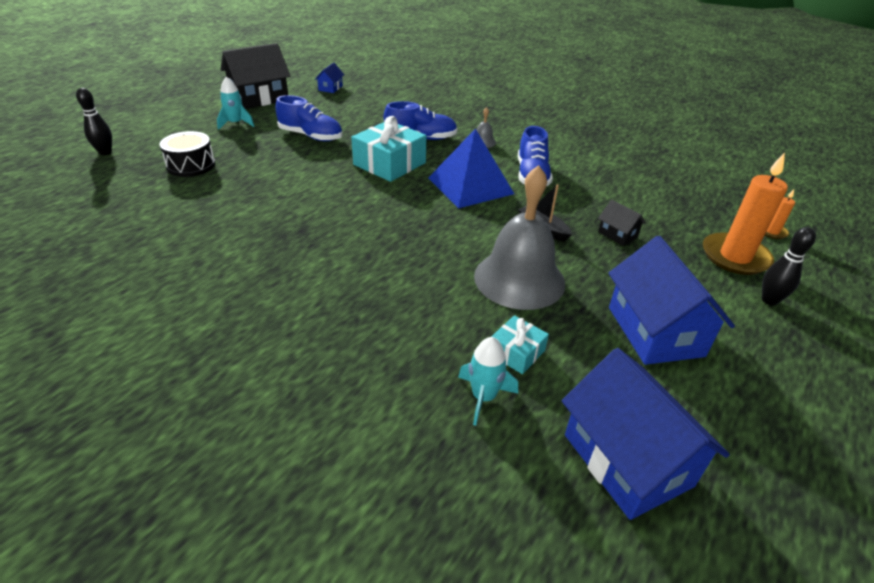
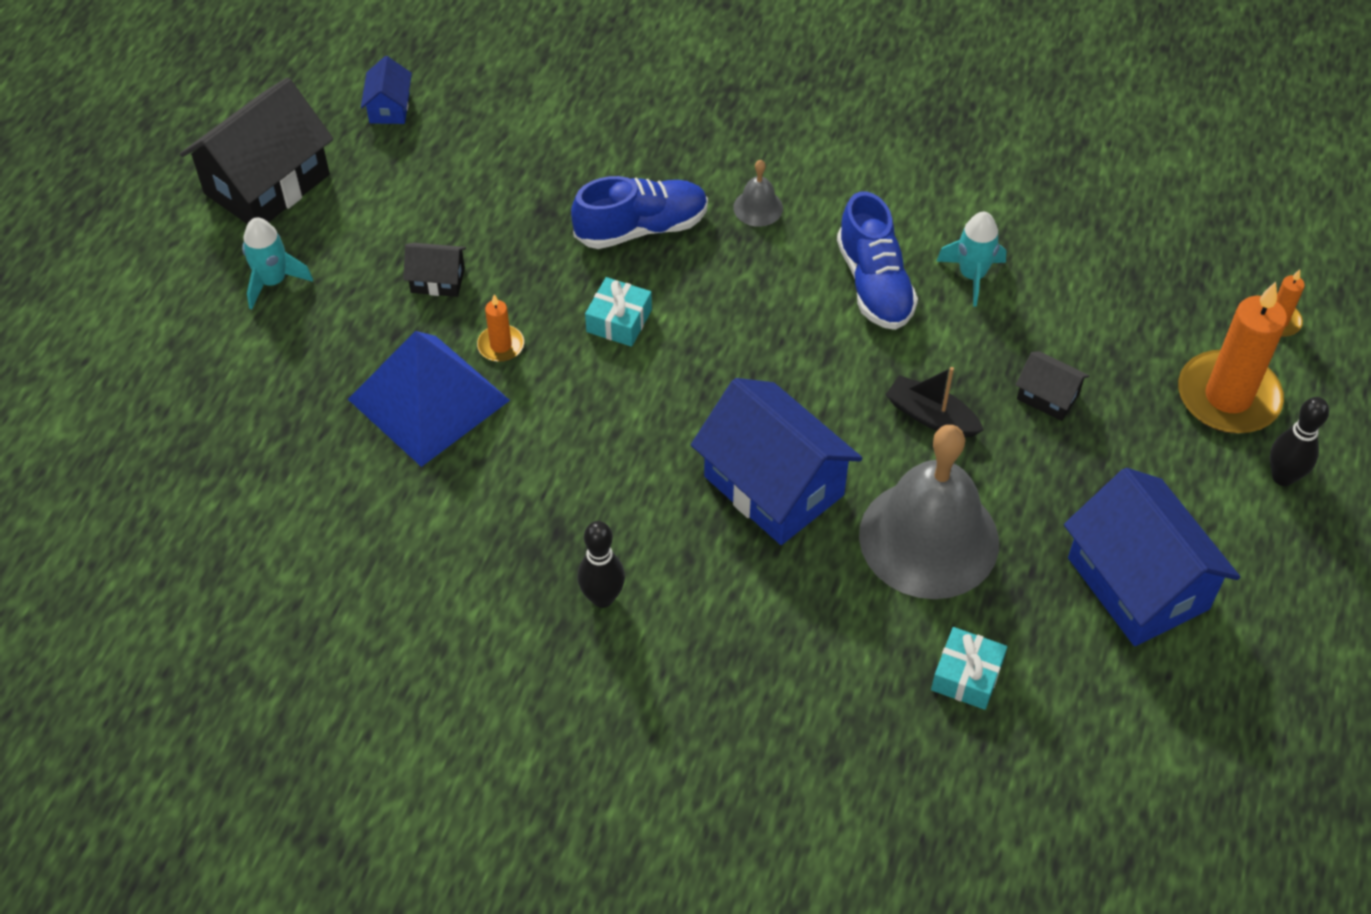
camera: 15 degrees left, 15 degrees up
black bowling pin [76,88,112,155] -> black bowling pin moved to [577,521,625,608]
black drum [160,131,215,177] -> none
blue shoe [276,95,342,141] -> black house [403,243,466,297]
turquoise gift [351,116,427,182] -> turquoise gift [585,277,652,347], size x0.53
blue pyramid [428,128,514,208] -> blue pyramid moved to [348,331,510,467]
turquoise rocket [458,337,518,426] -> turquoise rocket moved to [937,212,1007,306]
blue house [562,348,730,520] -> blue house moved to [691,378,863,545]
none -> orange candle [477,294,524,362]

